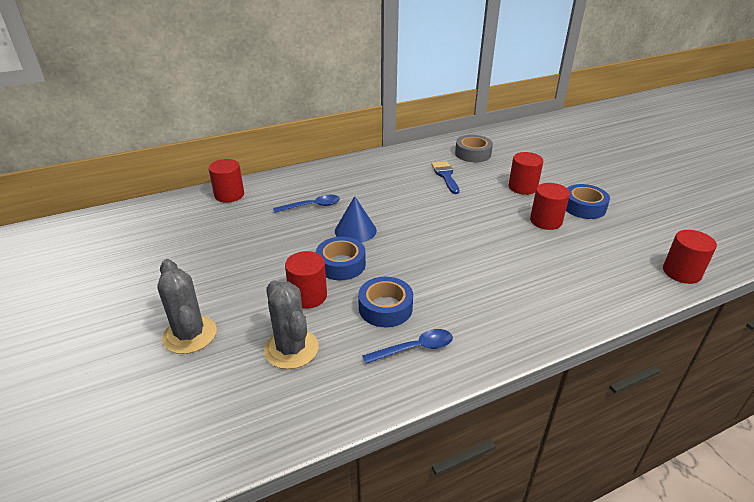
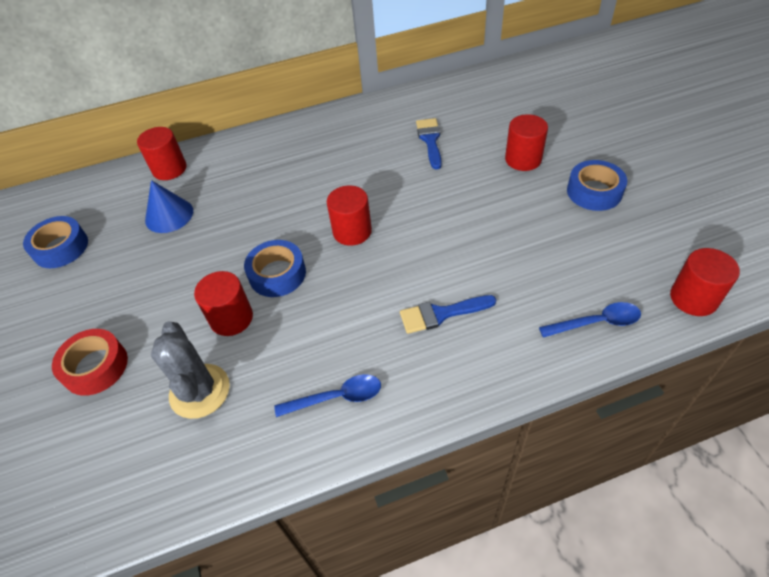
camera: 10 degrees right, 15 degrees up
grey cactus [157,259,217,354] -> red tape [52,329,128,396]
blue spoon [273,195,340,213] -> blue spoon moved to [539,302,641,338]
blue cone [335,196,377,243] -> blue cone moved to [145,180,193,233]
blue tape [358,277,413,327] -> blue tape moved to [23,216,88,268]
grey tape [455,135,493,162] -> none
red cylinder [530,183,570,230] -> red cylinder moved to [327,185,372,246]
none -> blue brush [400,295,496,334]

